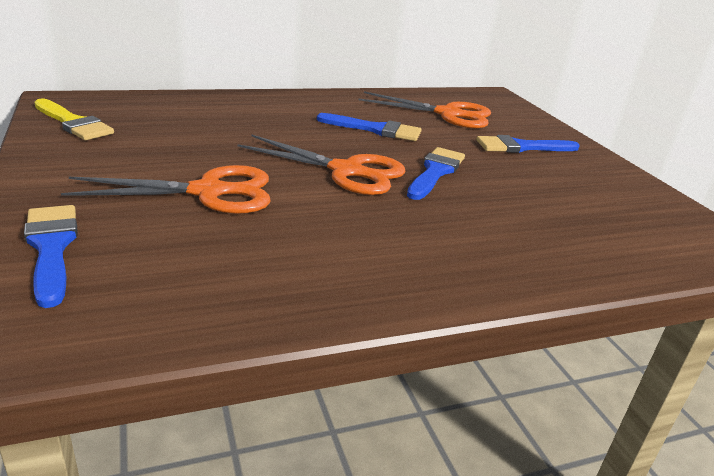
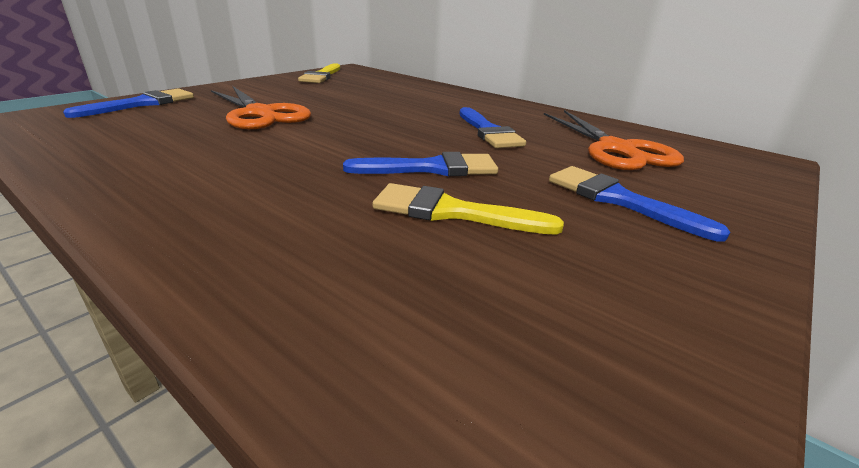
camera: 60 degrees right, 0 degrees up
orange scissors [238,135,405,195] -> none
none -> yellow brush [373,183,564,235]

